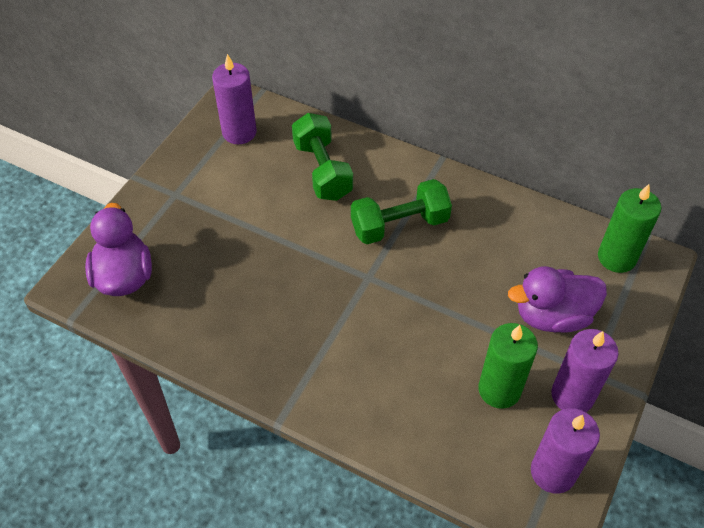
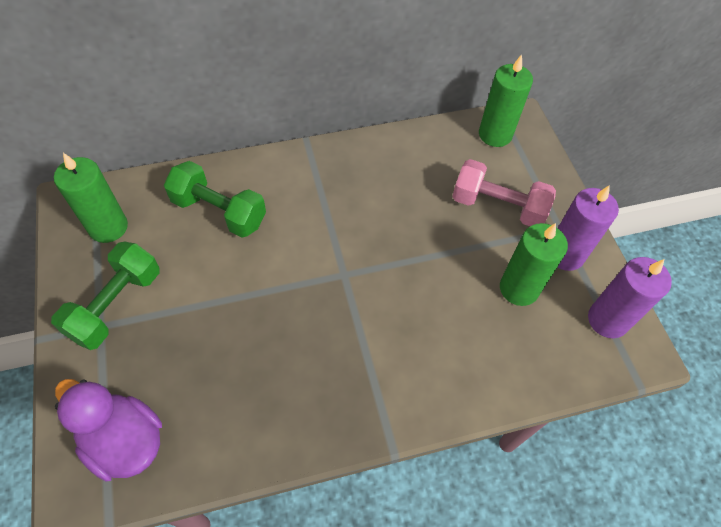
camera: 45 degrees left, 5 degrees up
purple candle [212,54,257,144] -> green candle [54,153,128,243]
green dumbbell [351,179,452,244] -> green dumbbell moved to [51,242,160,350]
purple duck [508,266,607,333] -> pink dumbbell [452,159,556,226]

